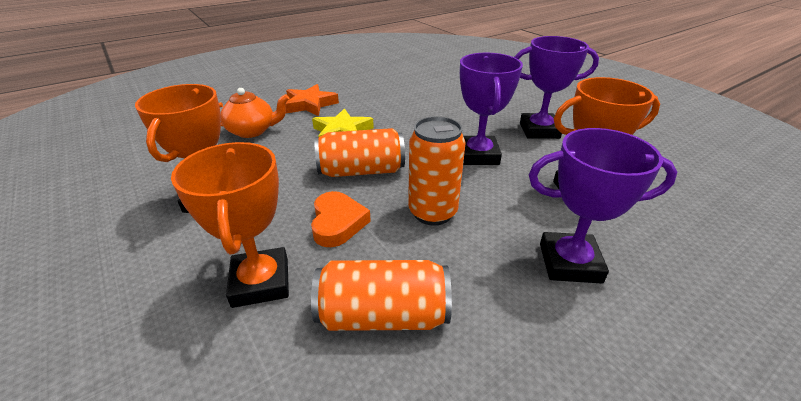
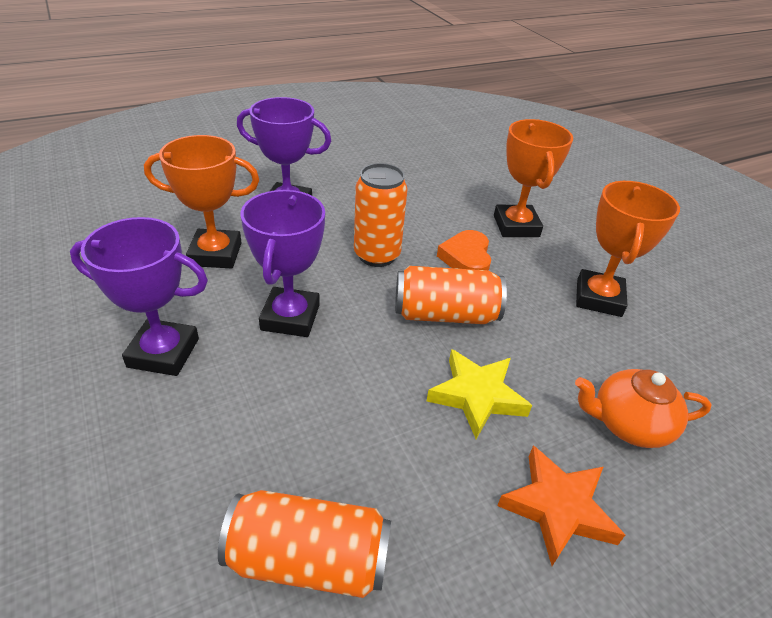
camera: 175 degrees left, 5 degrees up
orange can [311,260,452,331] -> orange can moved to [218,490,391,598]

